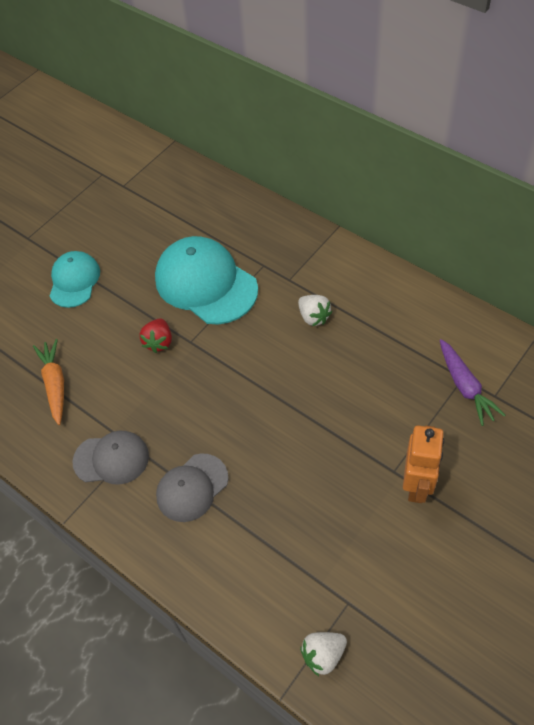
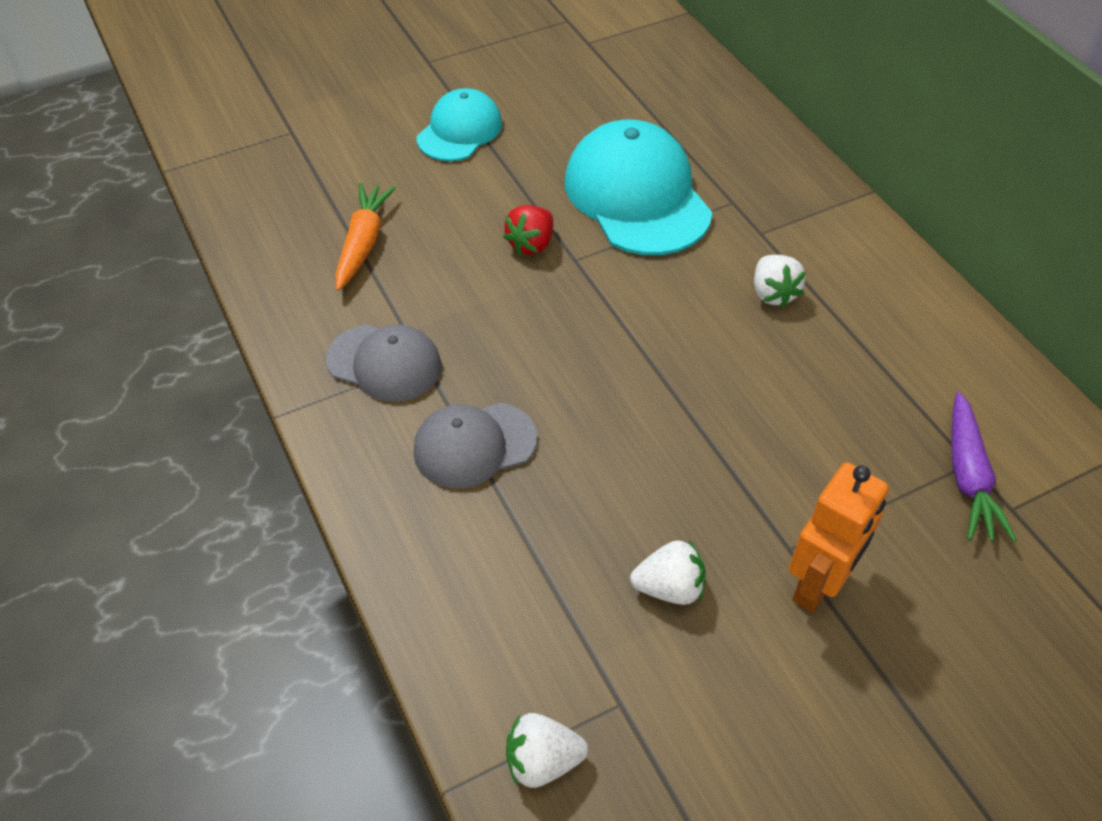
camera: 20 degrees right, 5 degrees down
none -> white strawberry [630,540,706,605]

